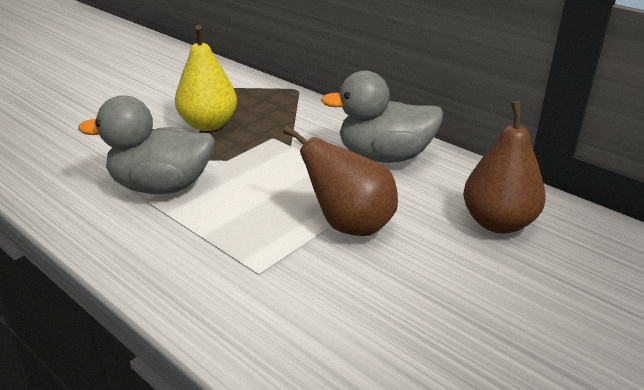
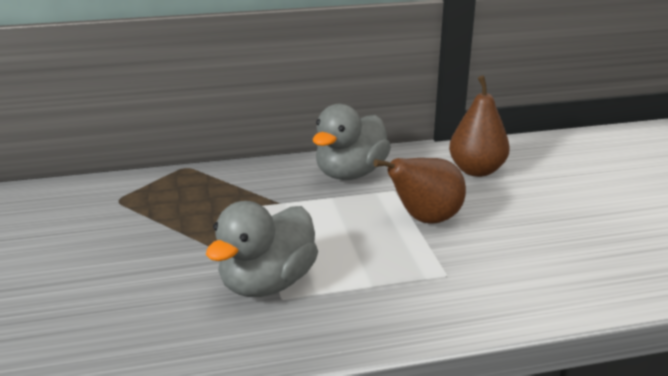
camera: 55 degrees left, 5 degrees down
yellow pear [175,25,237,131] -> none

